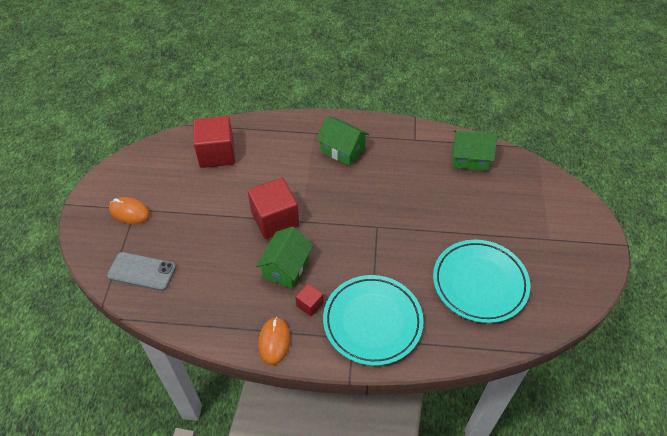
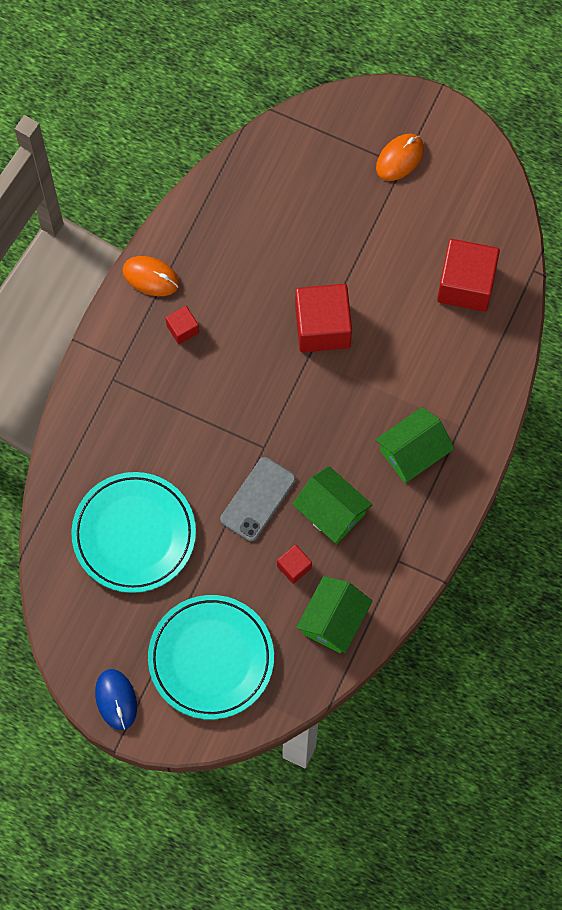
camera: 110 degrees right, 20 degrees up
grey phone [107,252,176,291] -> grey phone moved to [220,457,296,541]
green house [256,226,313,289] -> green house moved to [292,466,372,544]
turquoise plate [323,275,424,366] -> turquoise plate moved to [148,595,274,720]
none -> blue mouse [95,669,137,730]
none -> red cube [277,545,312,584]

